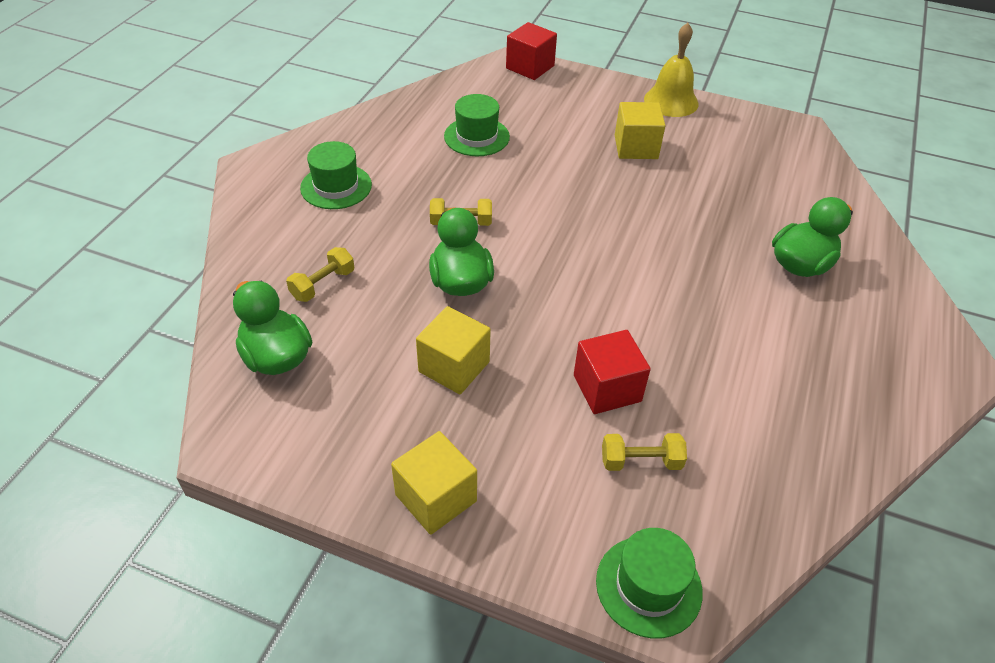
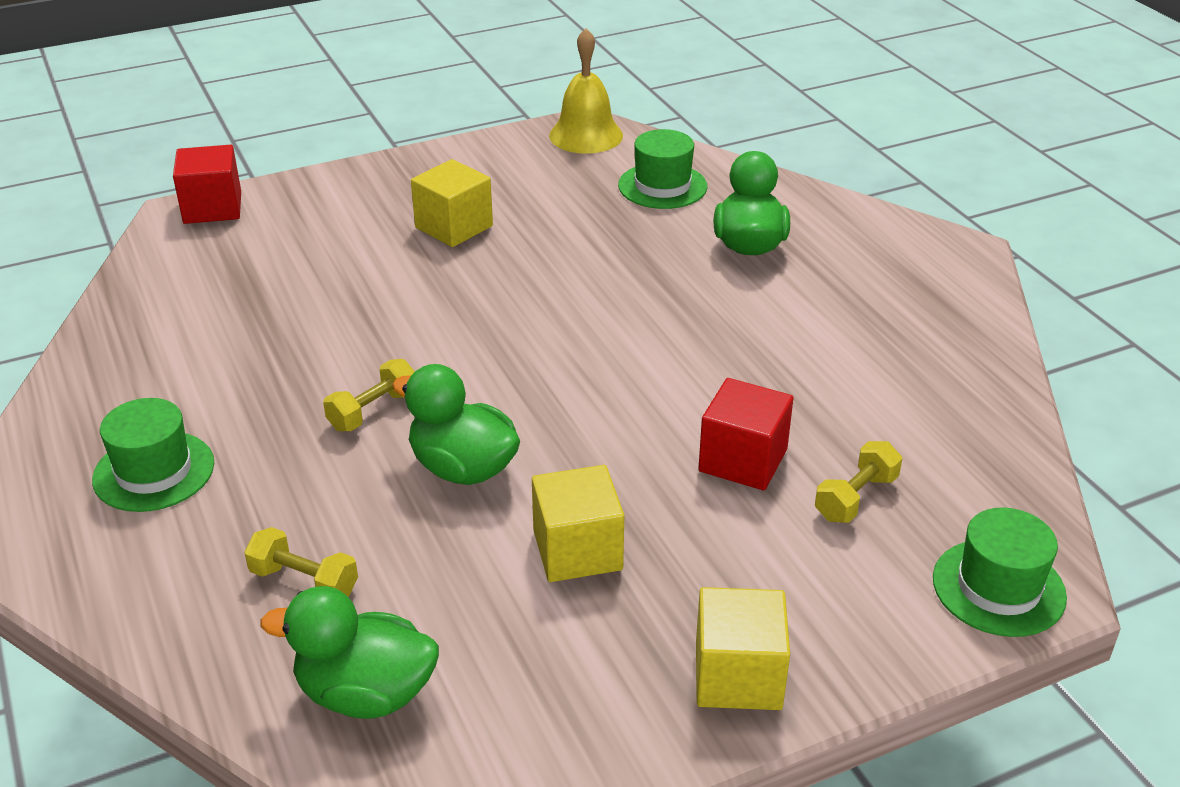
camera: 45 degrees left, 10 degrees down
yellow dumbbell [286,247,354,302] -> yellow dumbbell turned 60 degrees counterclockwise [244,527,358,597]
green hat [444,94,510,156] -> green hat moved to [618,129,707,209]
yellow bell [644,23,698,117] -> yellow bell moved to [549,28,623,154]

